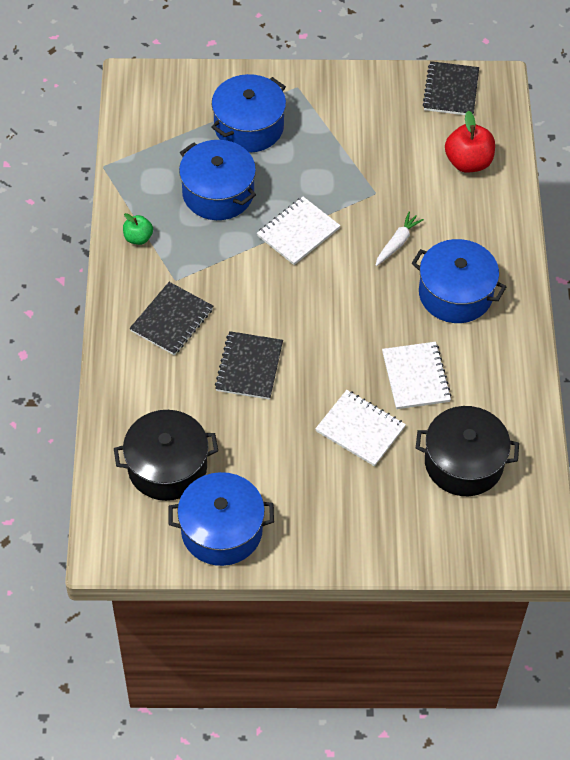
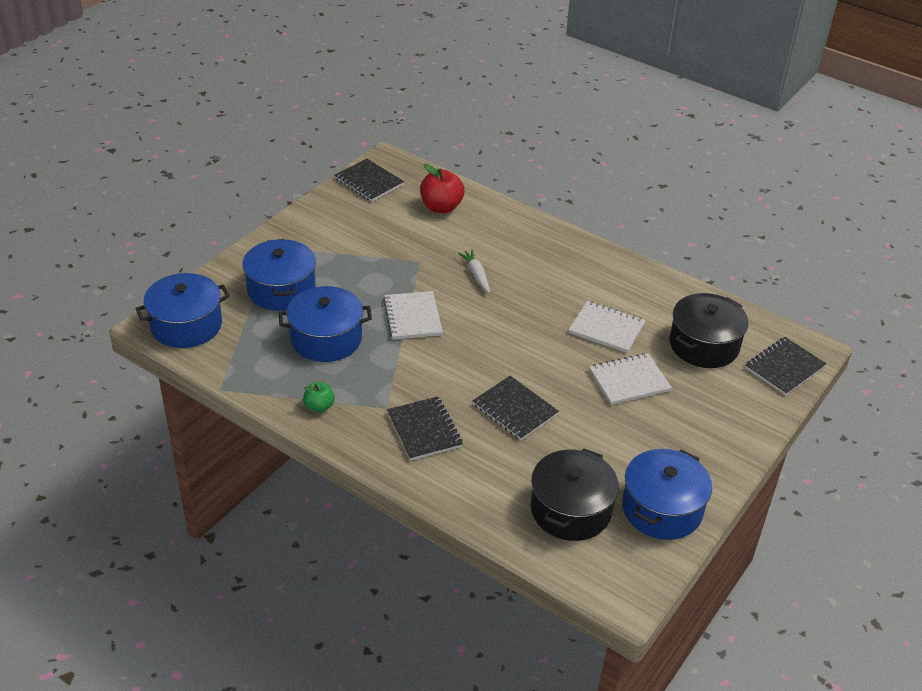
camera: 55 degrees left, 15 degrees down
blue pot [412,239,506,323] -> blue pot moved to [135,273,230,348]
none -> black notebook [745,337,827,395]

